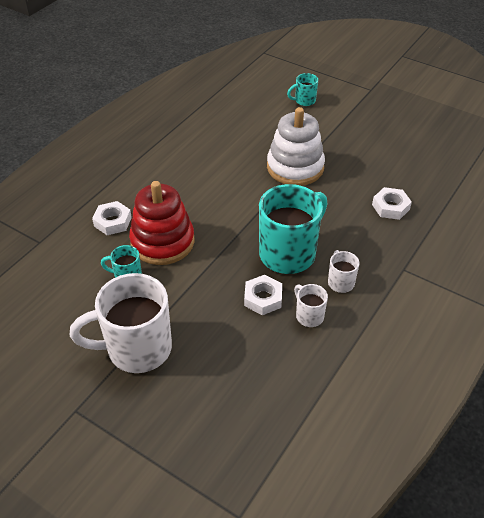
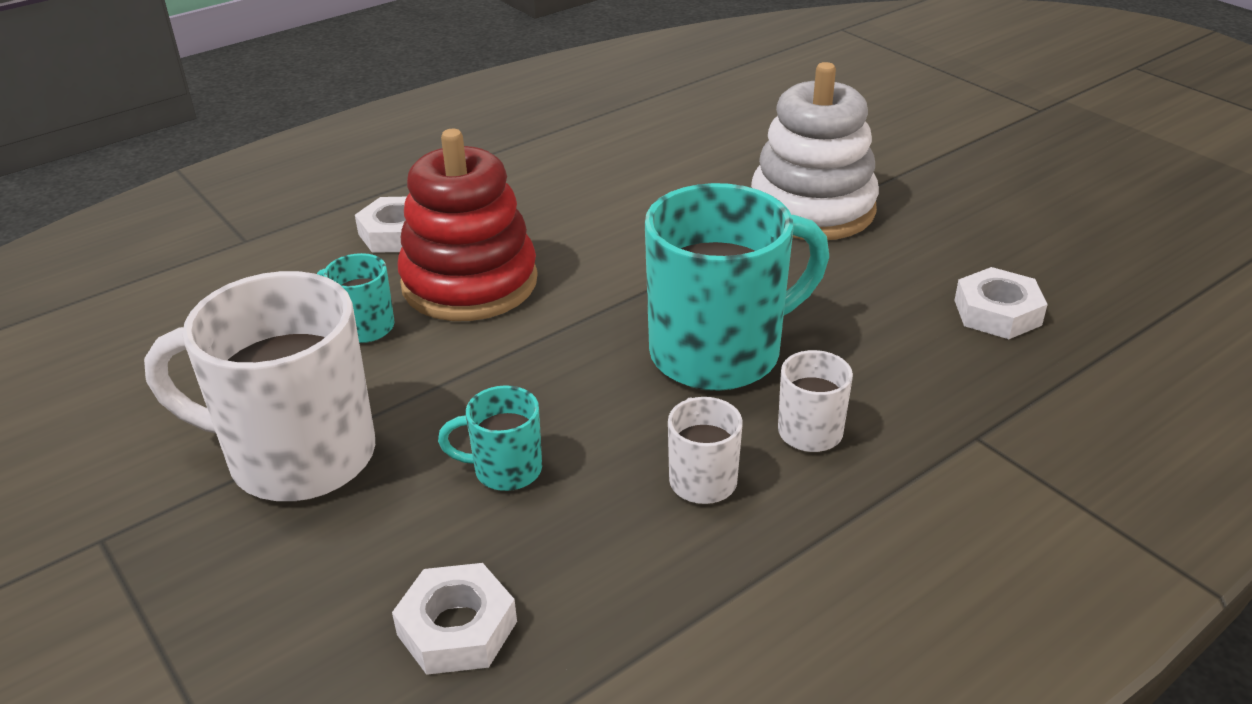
camera: 20 degrees right, 10 degrees down
white nut [244,275,282,315] -> white nut moved to [392,563,517,675]
turquoise mug [287,73,318,106] -> turquoise mug moved to [438,385,542,491]

